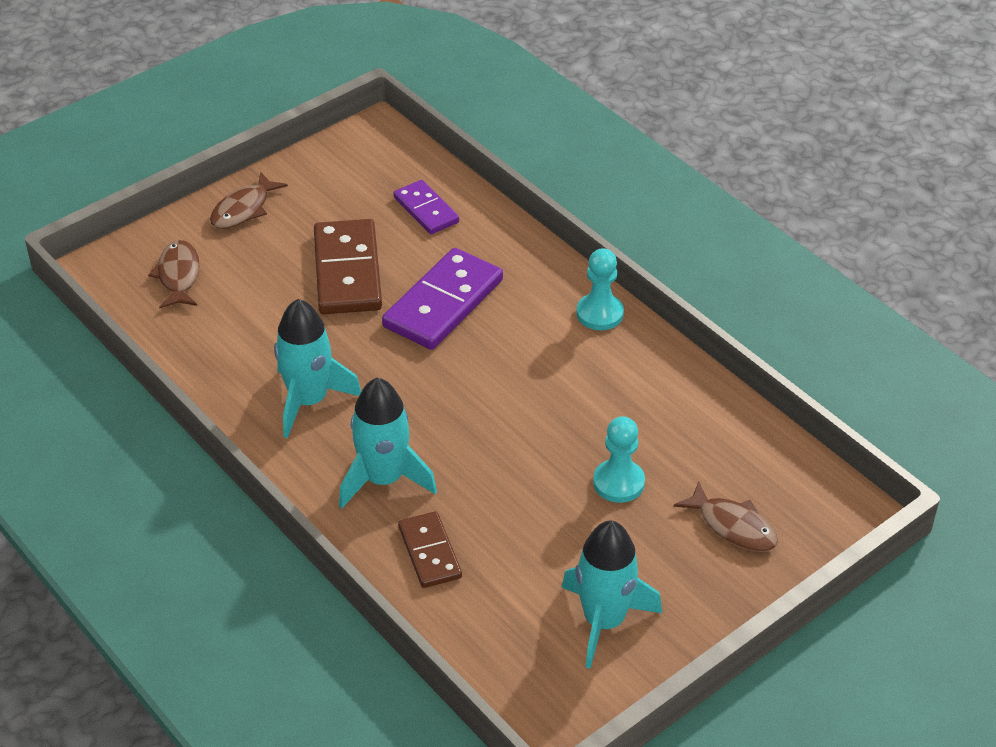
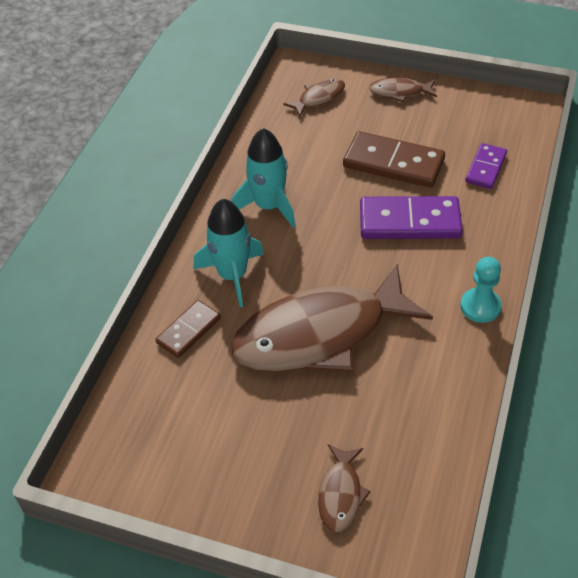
camera: 60 degrees right, 5 degrees up
brown domino [314,219,382,314] -> brown domino turned 60 degrees clockwise [343,131,445,188]
turquoise rocket [562,521,662,669] -> none
turquoise pawn [593,416,645,503] -> none
none -> brown fish [231,265,433,372]

